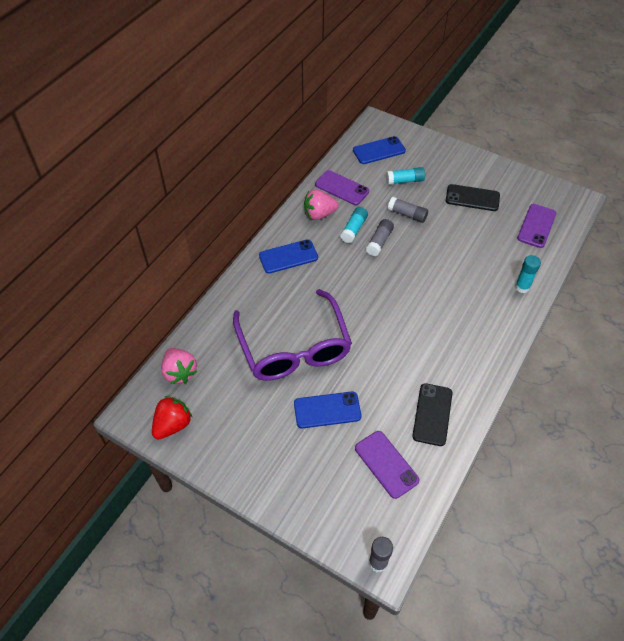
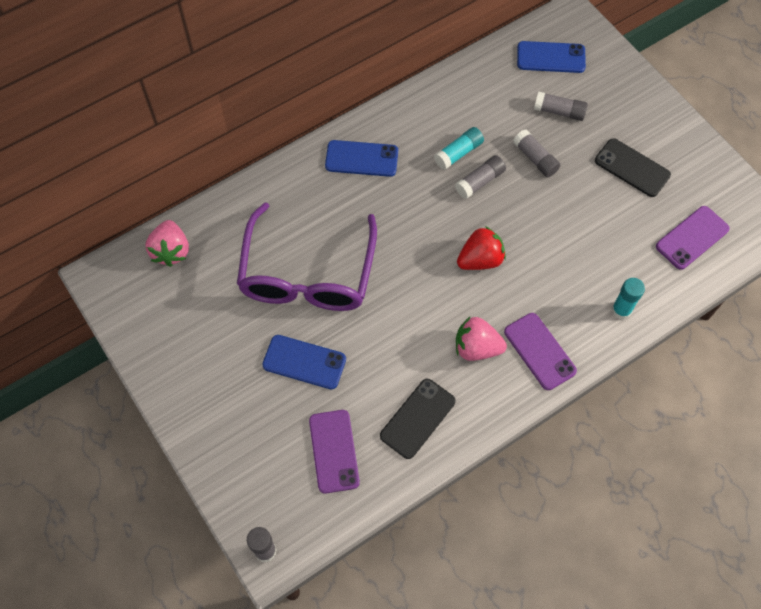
camera: 25 degrees right, 10 degrees up
red strawberry [152,396,193,439] -> red strawberry moved to [457,226,506,270]
pink strawberry [304,190,339,220] -> pink strawberry moved to [456,316,507,361]
purple phone [315,170,369,205] -> purple phone moved to [504,313,577,390]
turquoise glue stick [386,167,425,185] -> grey glue stick [534,92,588,121]

